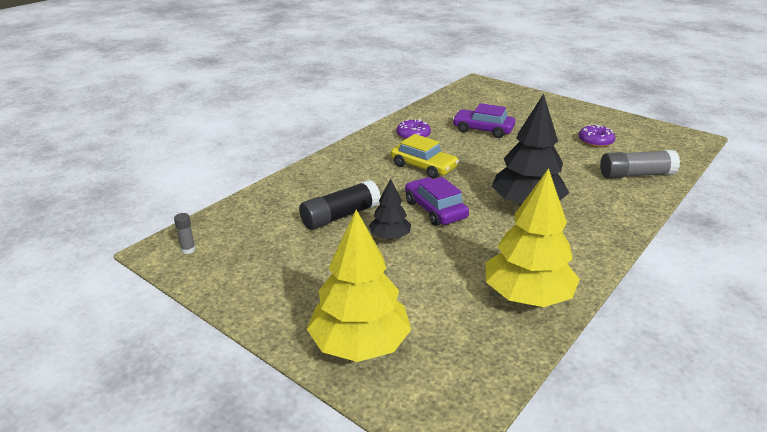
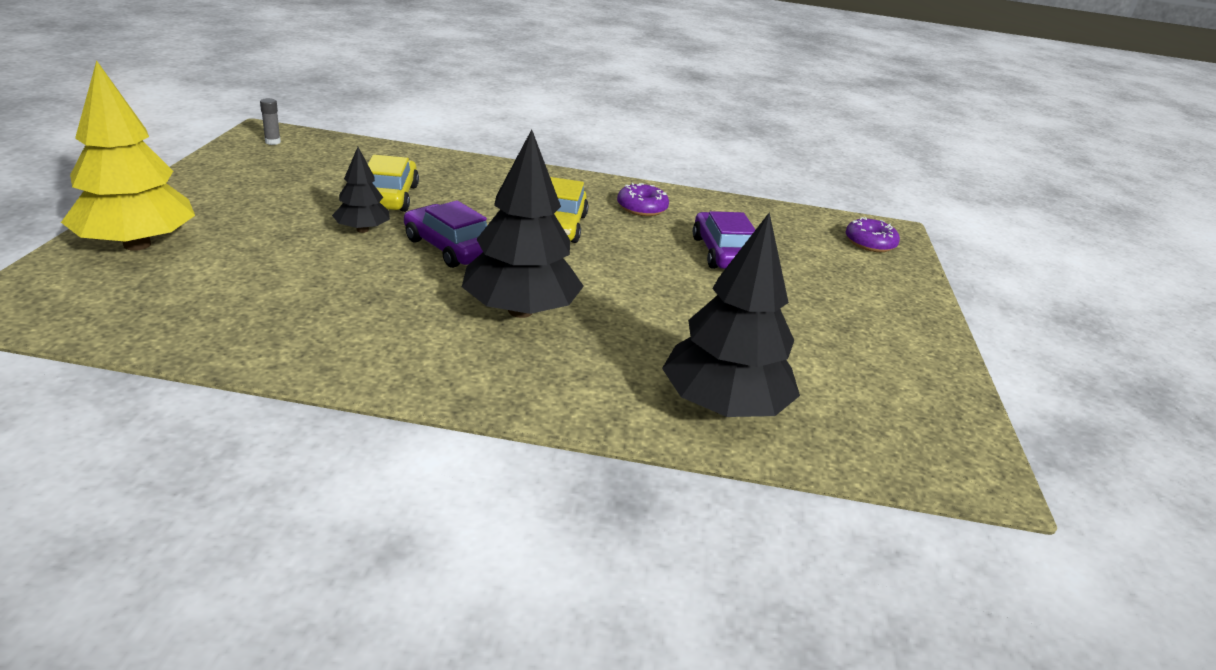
camera: 55 degrees right, 0 degrees up
black glue stick [299,180,381,230] -> yellow car [368,155,419,212]
purple car [405,177,469,226] -> purple car turned 75 degrees counterclockwise [404,200,487,268]
yellow tree [486,168,580,307] -> none
purple donut [579,124,615,147] -> purple donut moved to [846,217,900,252]
grey glue stick [600,150,680,179] -> black tree [662,212,800,417]

